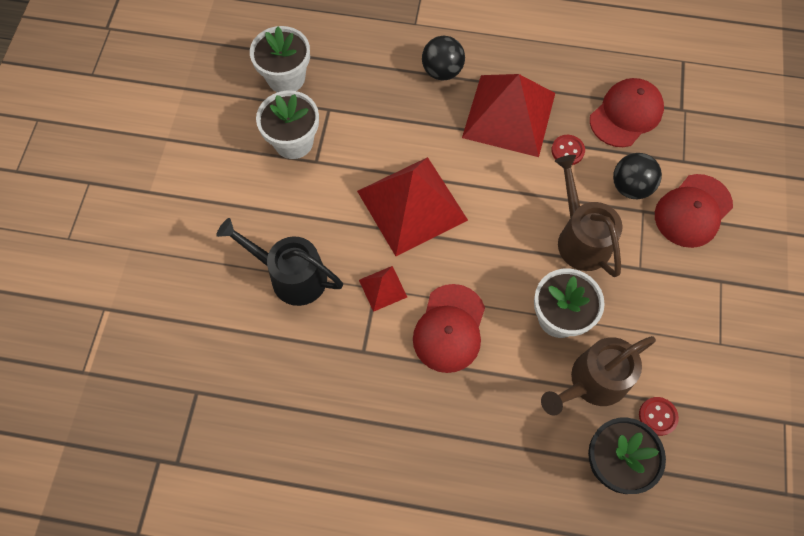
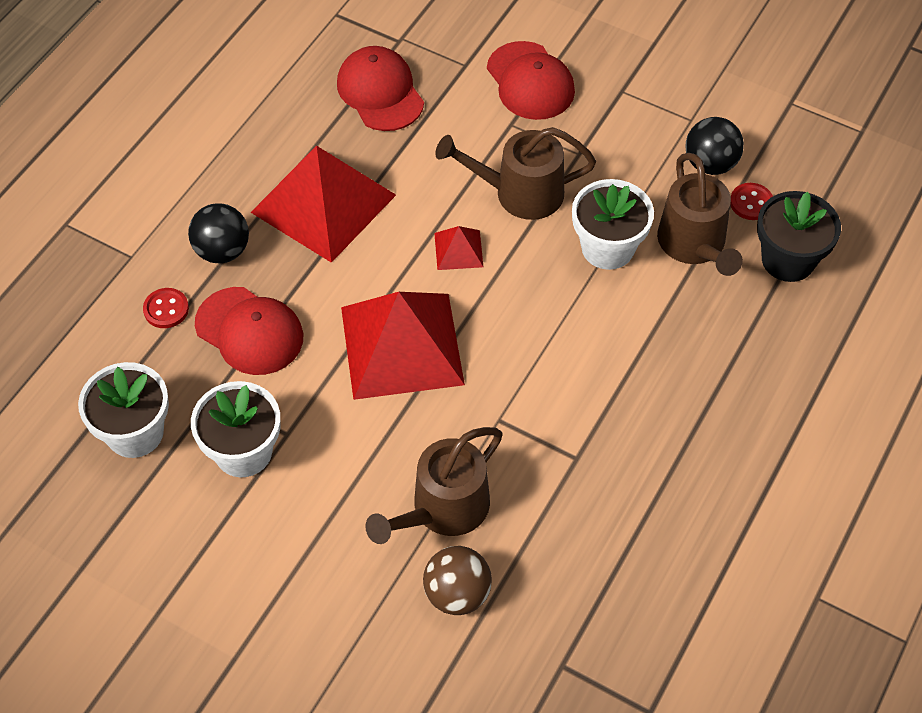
camera: 70 degrees left, 10 degrees down
black watering can [216,218,343,306] -> brown watering can [365,427,503,544]
red pyramid [359,266,407,312] -> red pyramid moved to [434,226,483,270]
red cap [413,284,485,373] -> red cap moved to [195,287,303,375]
red button [551,135,585,165] -> red button moved to [143,288,189,328]
black ball [613,153,662,199] -> black ball moved to [685,117,744,175]
none -> brown ball [423,546,492,615]

